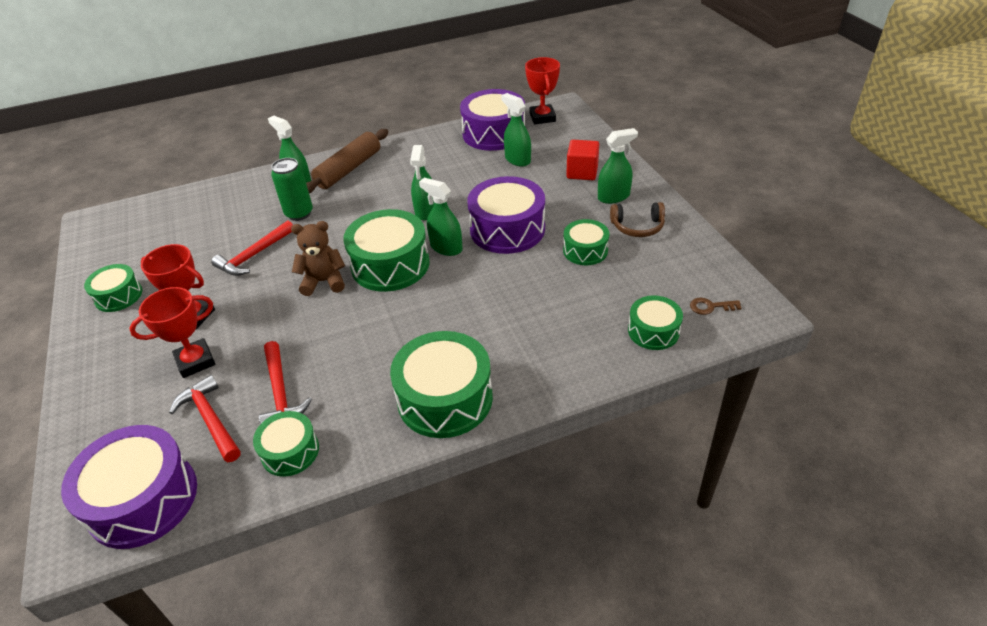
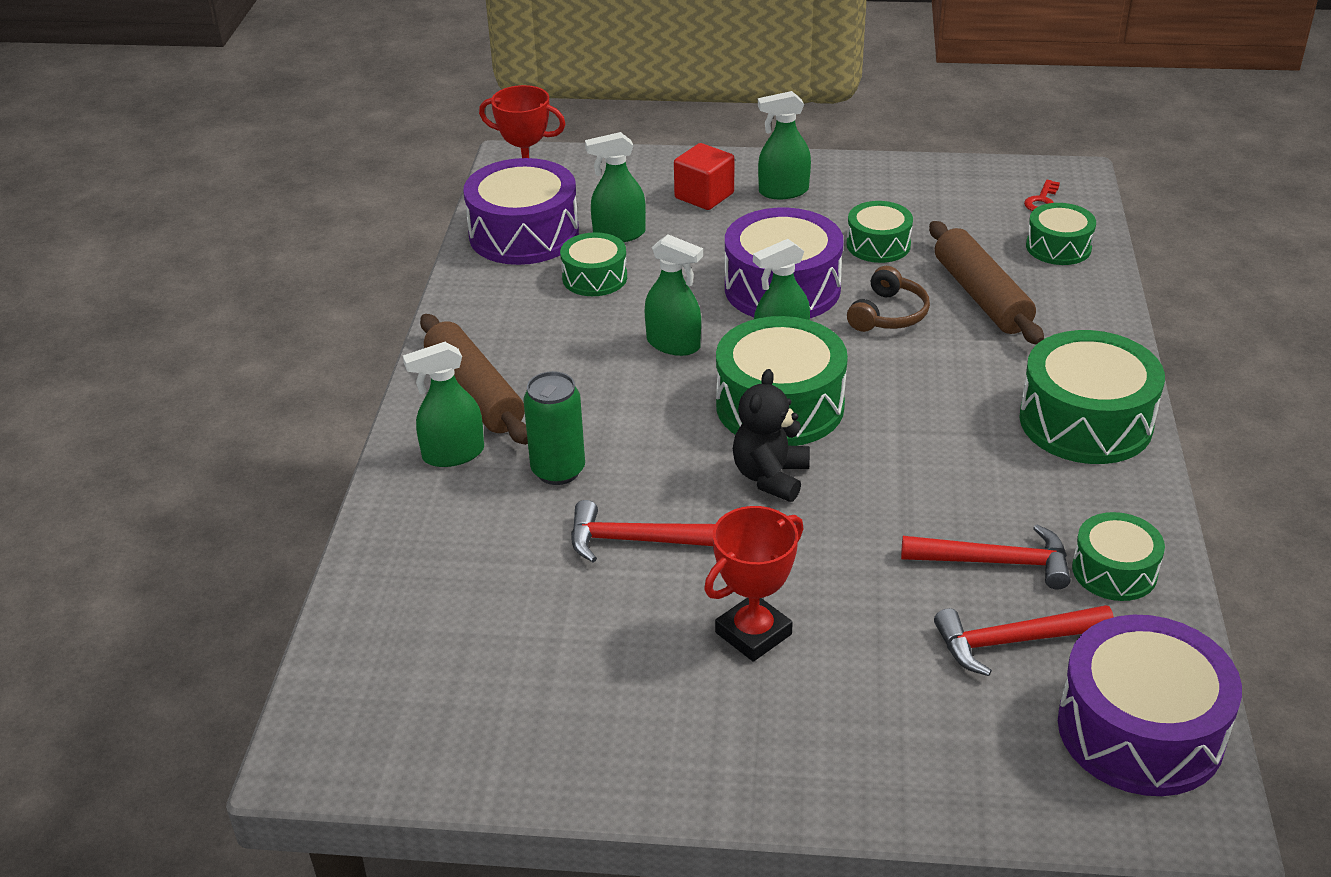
camera: 65 degrees left, 5 degrees down
green drum [84,264,142,312] -> green drum moved to [560,232,627,296]
red trophy [129,287,215,378] -> none
red hammer [211,221,293,276] -> red hammer turned 120 degrees clockwise [571,500,715,562]
brown teddy bear [291,221,345,296] -> black teddy bear [733,369,810,502]
green spray bottle [598,128,638,204] -> green spray bottle turned 105 degrees counterclockwise [758,91,811,199]
brown headphones [610,202,665,237] -> brown headphones moved to [847,266,930,332]
brown key [690,298,742,315] -> red key [1024,180,1060,211]
none -> brown rolling pin [929,221,1044,345]

